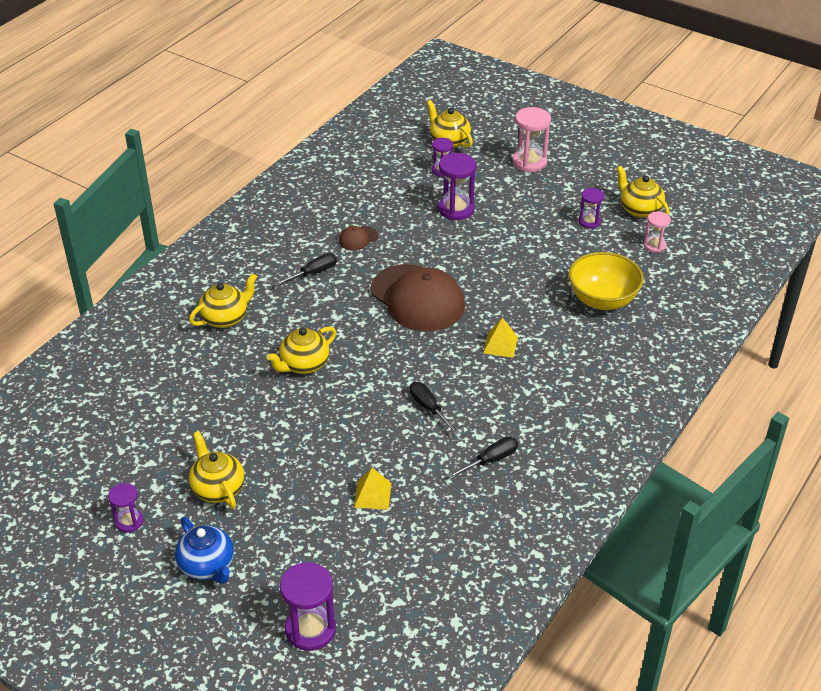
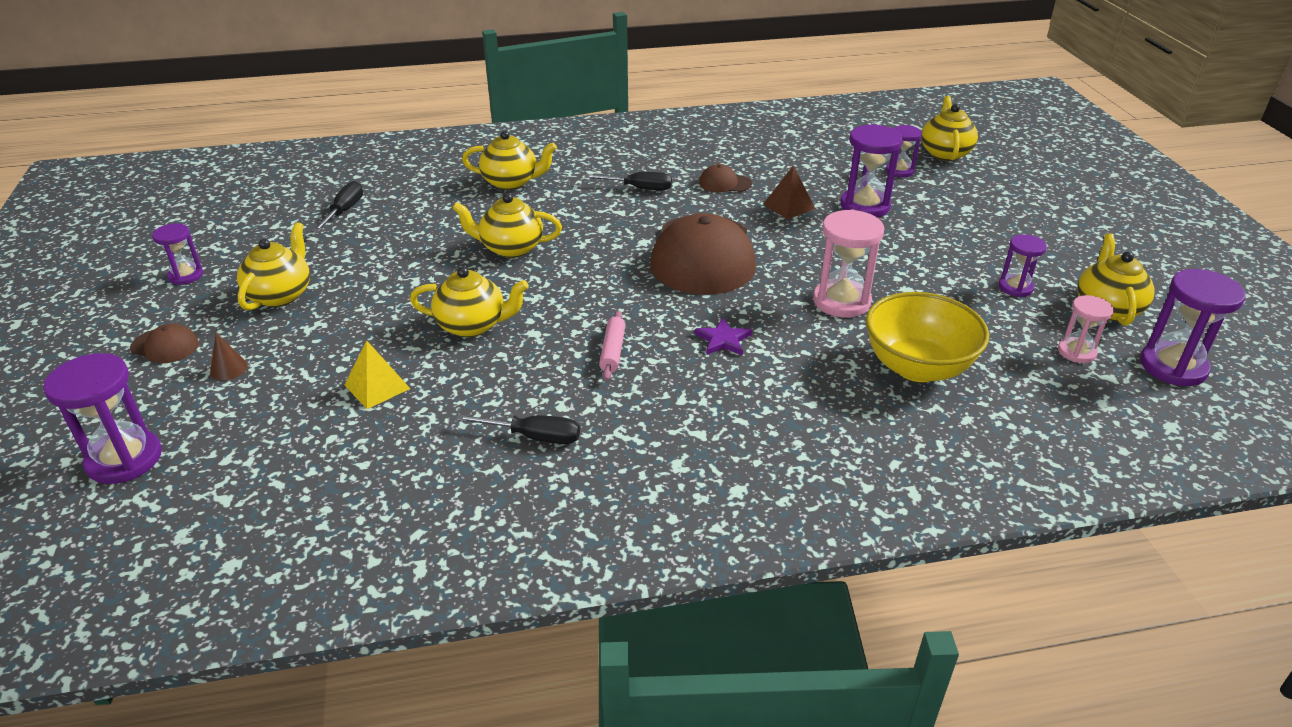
camera: 45 degrees right, 5 degrees down
blue teapot [175,517,234,584] -> brown cap [130,324,199,363]
black screwdriver [410,382,460,435] -> black screwdriver moved to [313,181,363,232]
yellow pyramid [483,317,518,358] -> purple star [695,318,752,356]
pink hourglass [512,107,551,172] -> pink hourglass moved to [813,209,884,318]
none -> brown cone [210,332,248,380]
none -> yellow teapot [410,267,529,337]
none -> pink rolling pin [599,311,626,381]
none -> brown pyramid [763,165,815,219]
none -> purple hourglass [1140,269,1246,386]

